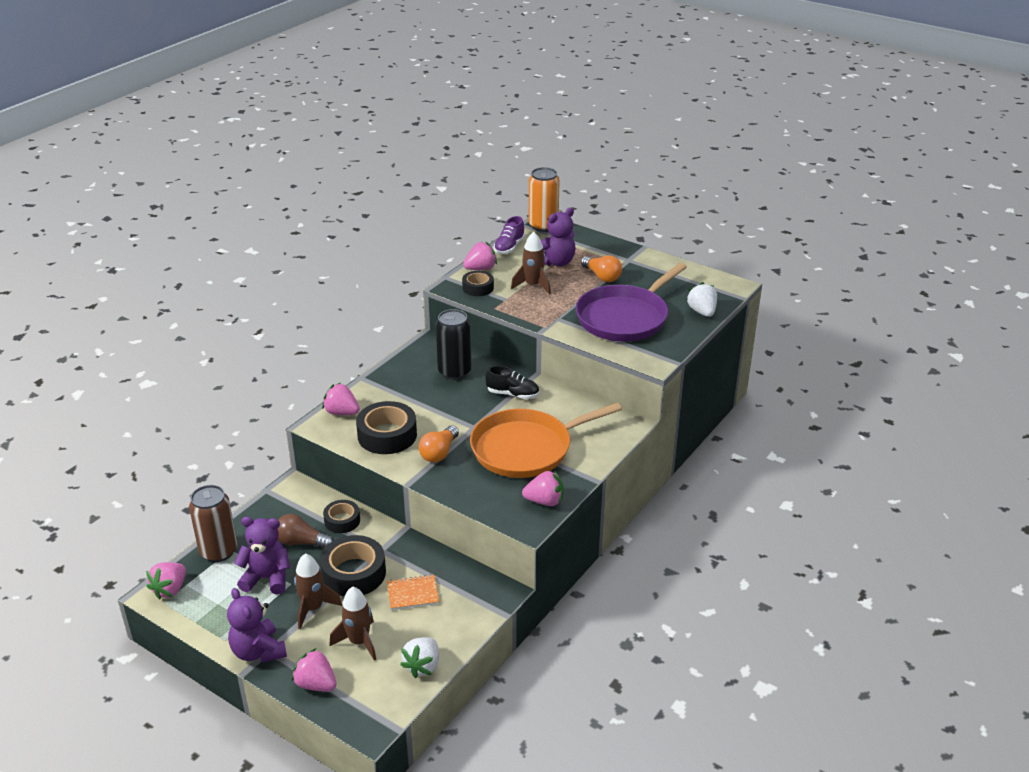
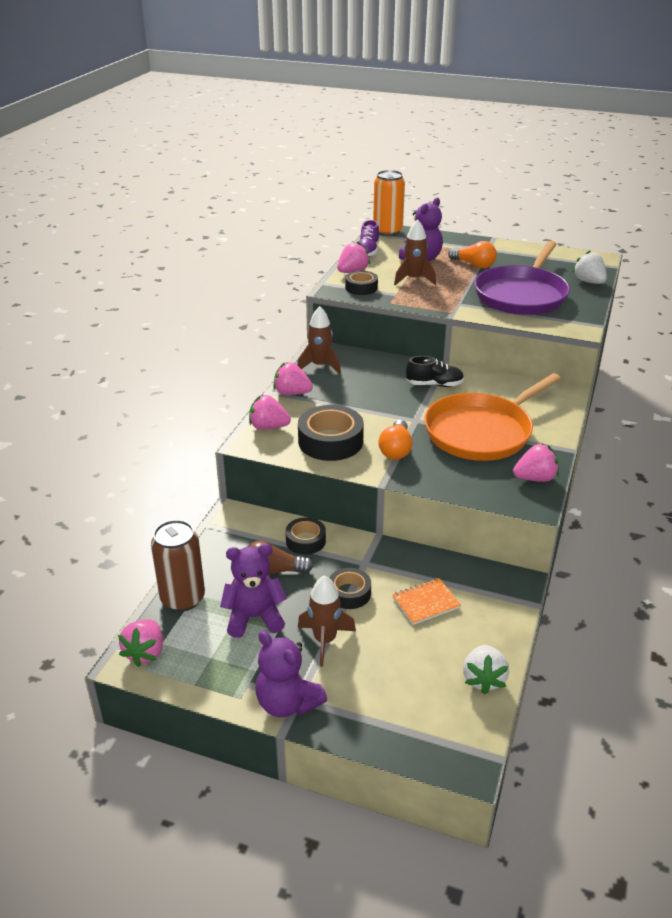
camera: 15 degrees left, 0 degrees up
pink strawberry [292,648,336,692] -> pink strawberry moved to [273,362,313,395]
black tape [320,535,386,596] -> black tape [329,568,371,609], size x0.59
brown rocket [330,587,376,661] -> brown rocket moved to [298,306,341,374]
black can [436,309,472,380] -> none

